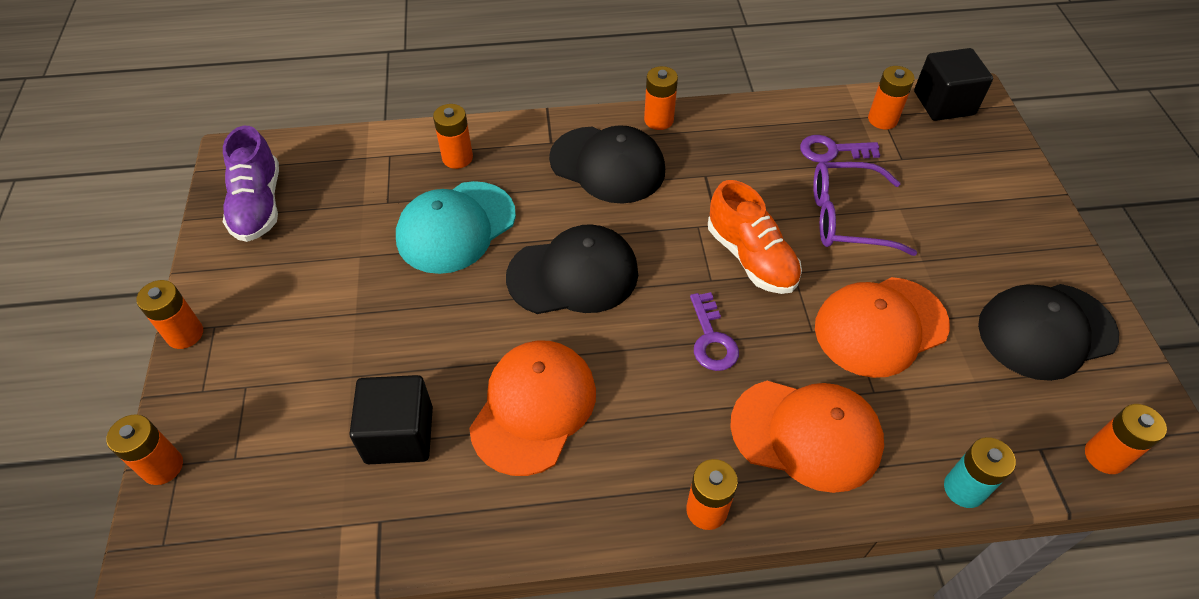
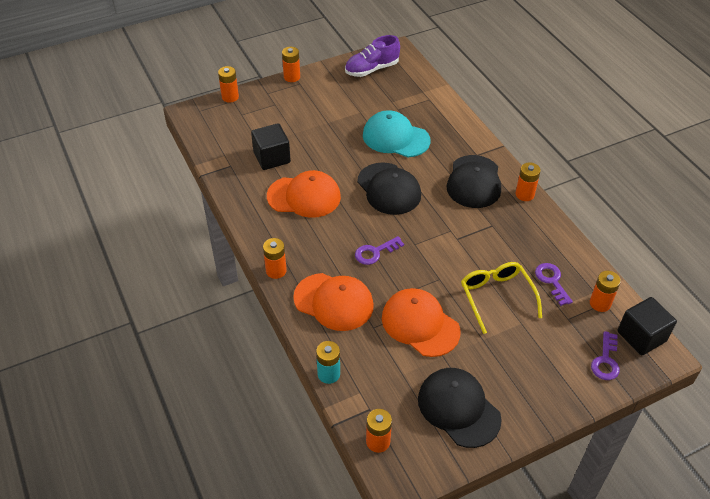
camera: 70 degrees right, 5 degrees down
orange battery [433,104,473,169] -> none
orange shoe [708,180,802,294] -> none
orange cap [730,381,884,493] -> orange cap turned 60 degrees counterclockwise [293,273,374,331]
purple glasses [813,162,917,256] -> yellow glasses [461,262,542,334]
none -> purple key [591,331,620,380]

